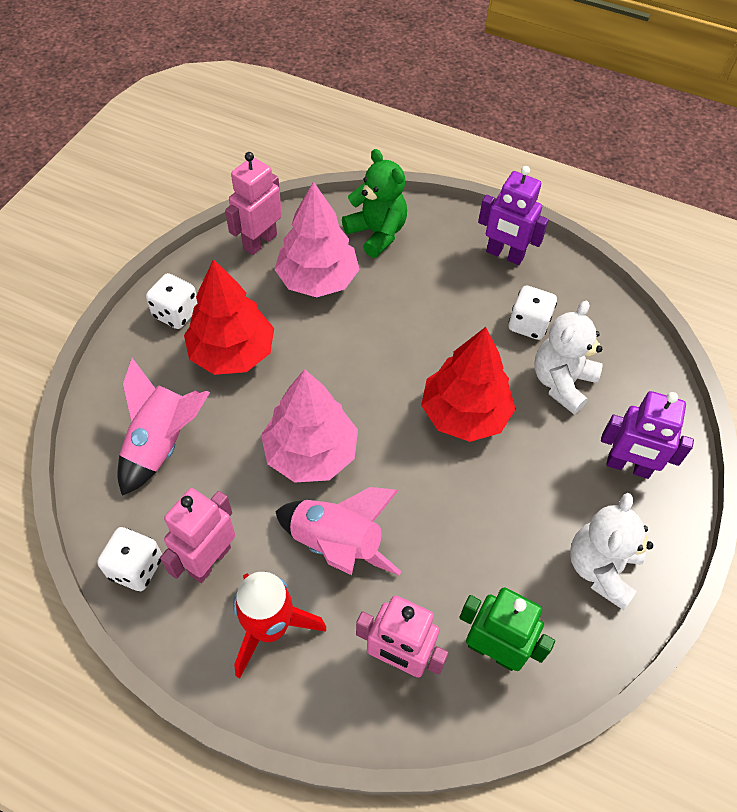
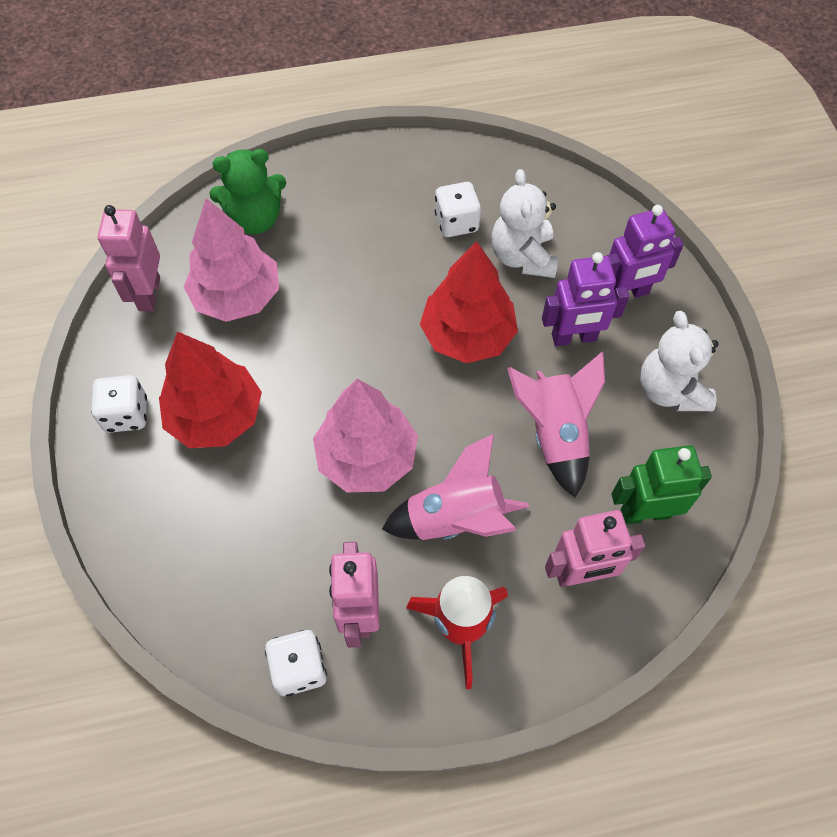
camera: 35 degrees left, 5 degrees up
pink rocket [117,358,210,496] -> pink rocket moved to [507,352,605,498]
green teddy bear [342,149,407,258] -> green teddy bear turned 150 degrees clockwise [209,149,286,234]
purple robot [478,166,549,265] -> purple robot moved to [542,252,629,346]

